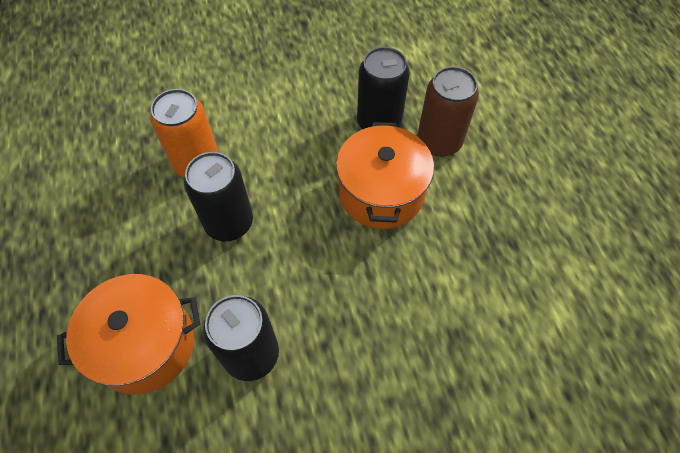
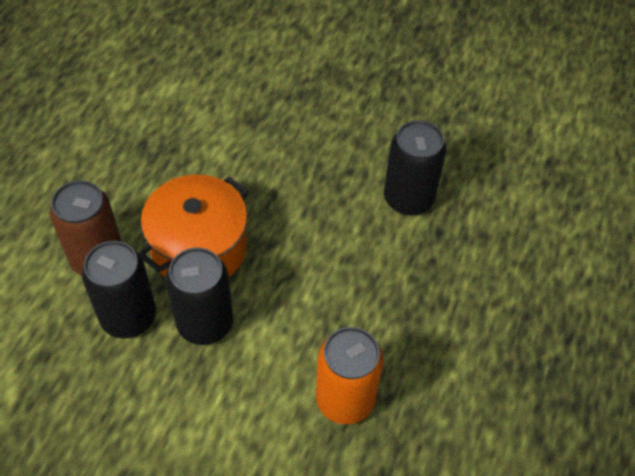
camera: 145 degrees left, 5 degrees down
orange pot [57,274,201,395] -> none
black can [184,152,253,241] -> black can moved to [166,248,233,345]

